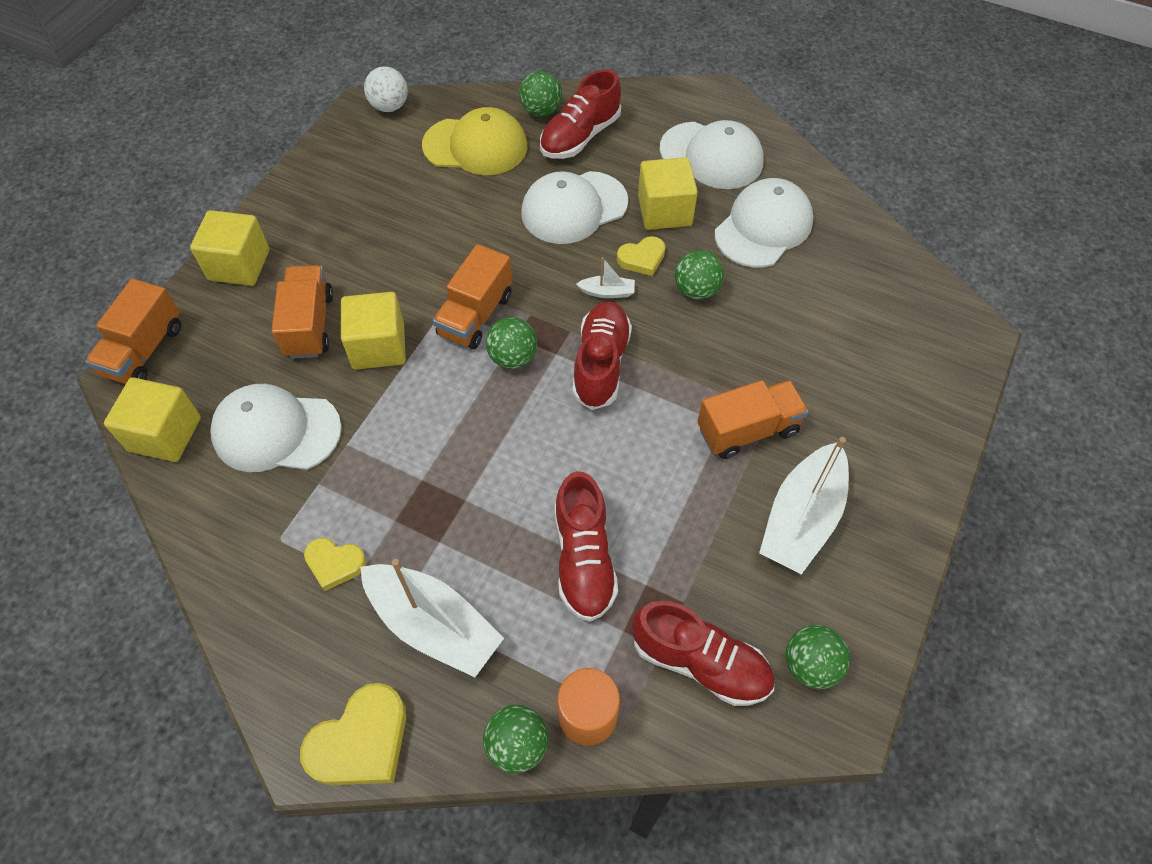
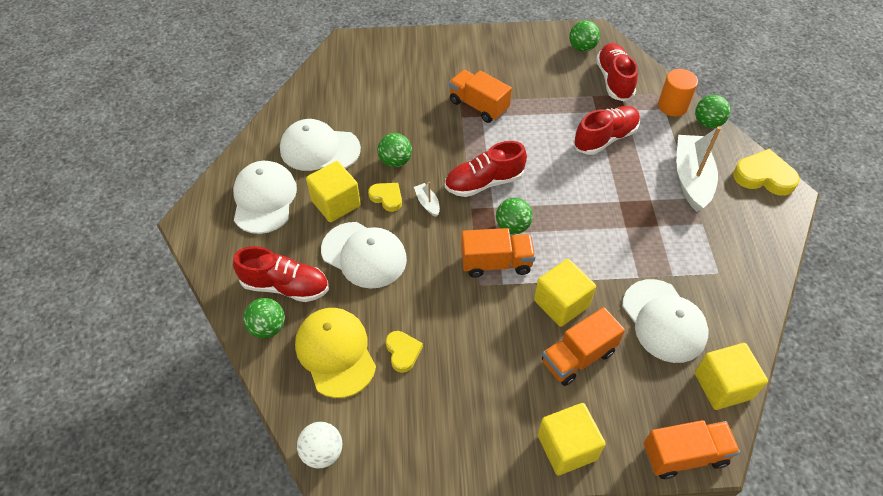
camera: 120 degrees left, 5 degrees down
yellow heart [304,538,367,591] -> yellow heart moved to [386,331,423,373]
white boat [759,437,849,574] -> none

